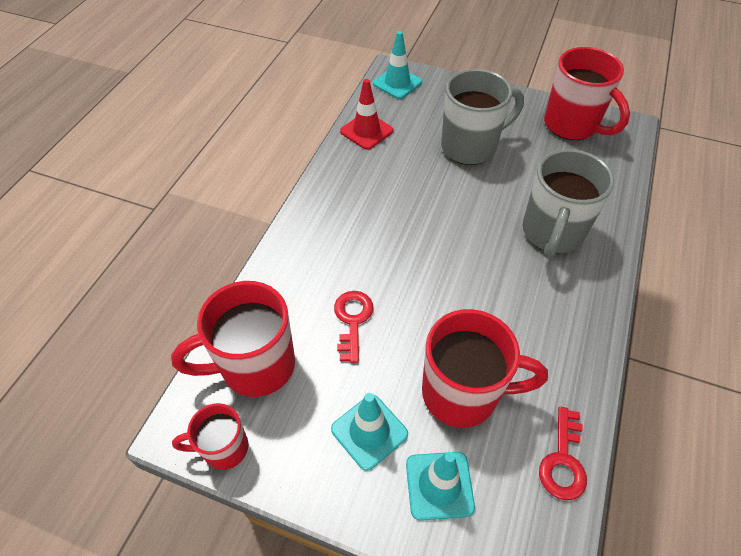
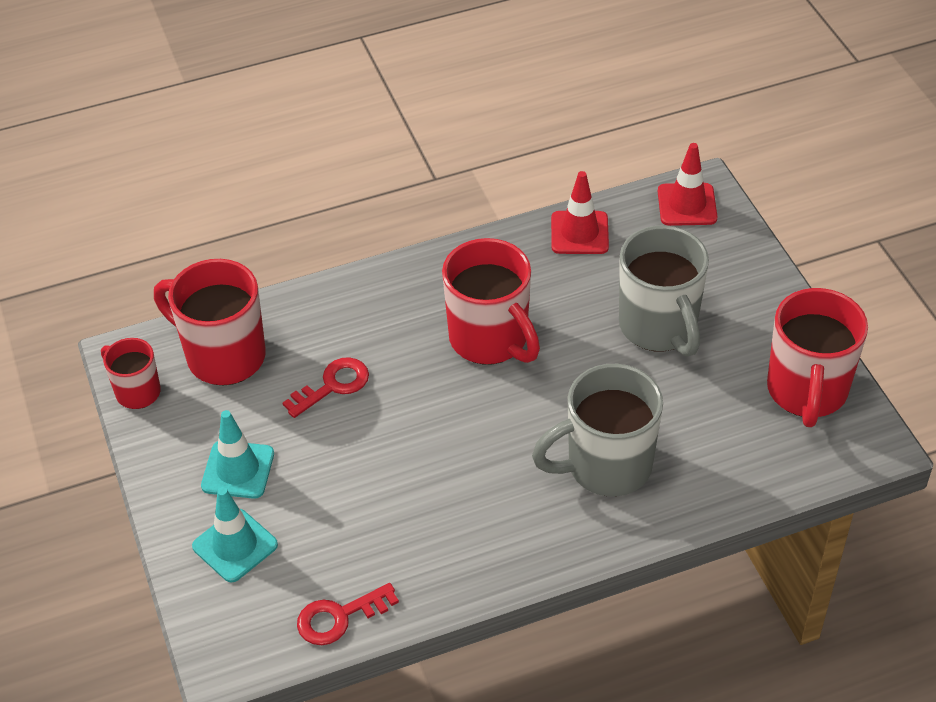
camera: 50 degrees right, 5 degrees down
turquoise traffic cone [373,31,422,99] -> red traffic cone [658,143,718,226]
red mug [422,309,548,428] -> red mug moved to [442,238,540,364]
grey mug [441,69,524,165] -> grey mug turned 45 degrees clockwise [619,225,709,357]

